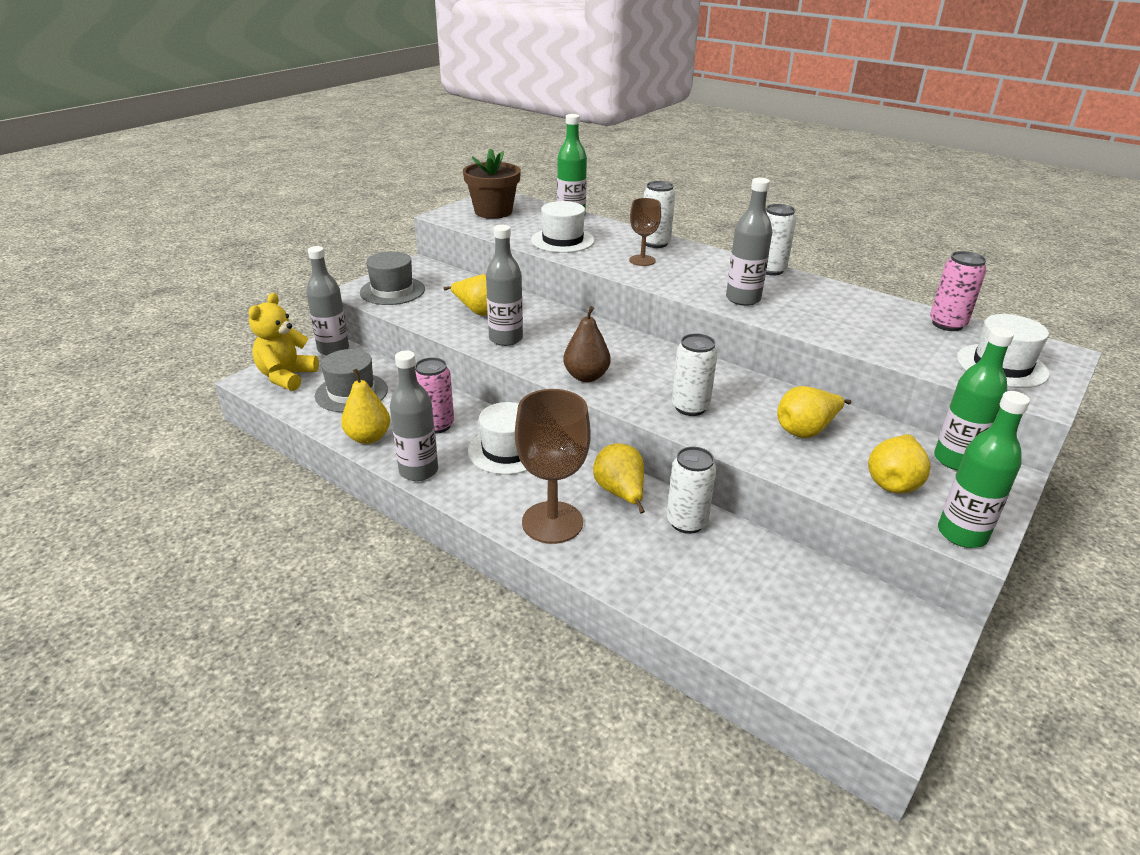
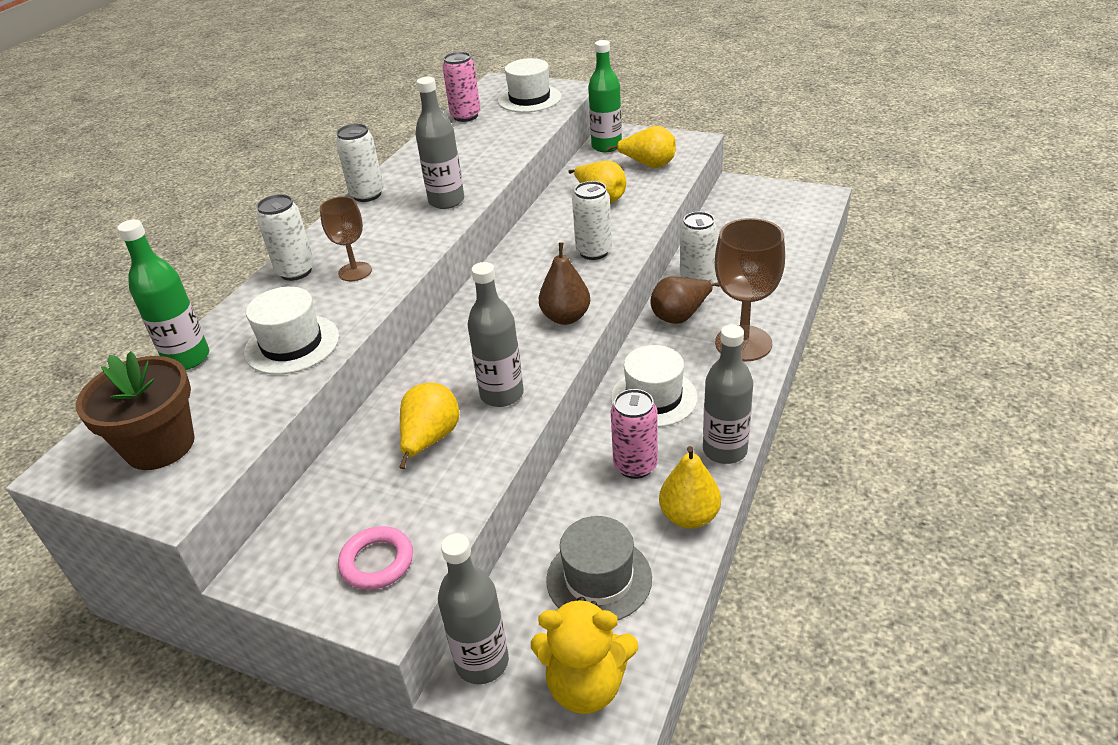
camera: 100 degrees left, 5 degrees up
grey hat [360,251,425,305] -> pink ring [338,526,413,590]
yellow pear [593,443,645,514] -> brown pear [650,277,720,324]
green bottle [938,391,1030,548] -> none

